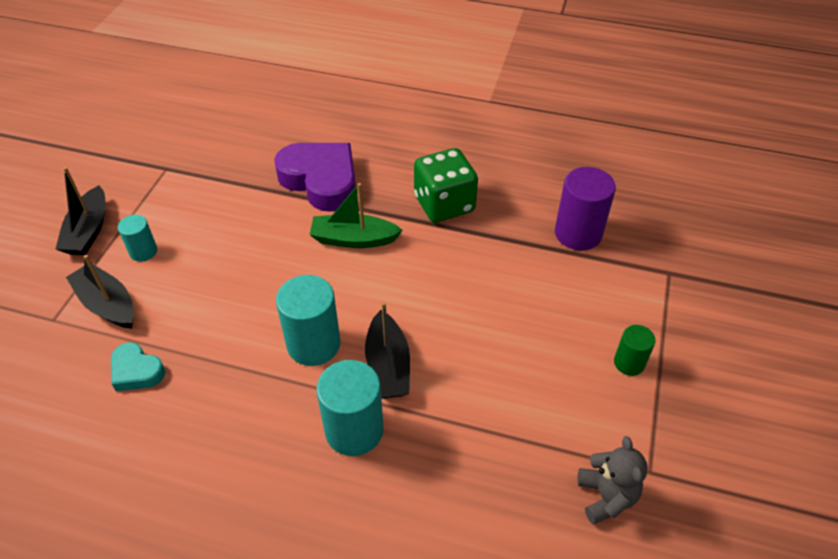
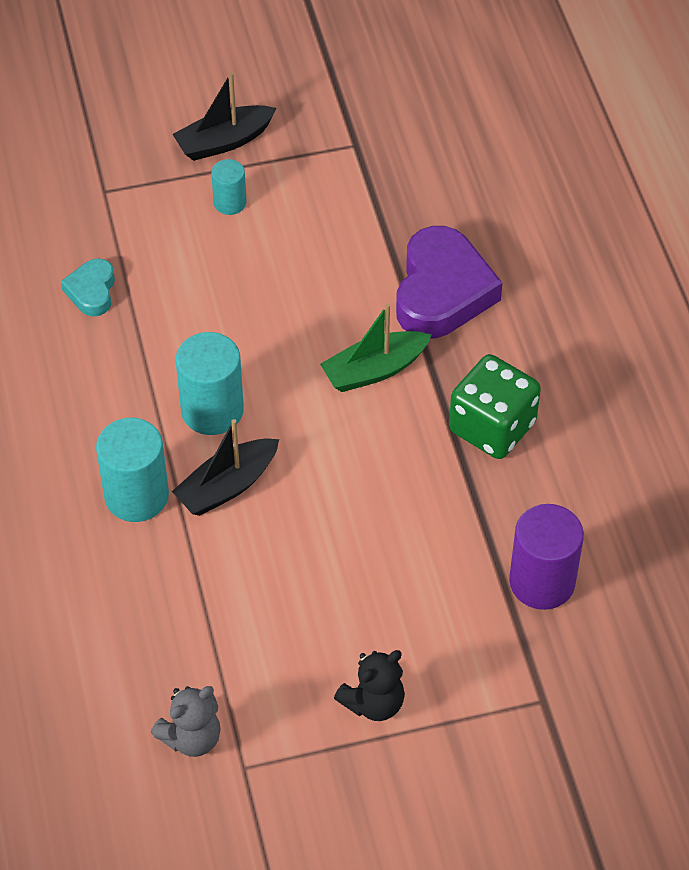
camera: 60 degrees right, 5 degrees up
black boat [66,255,134,329] -> none
green boat [310,183,403,248] -> green boat turned 90 degrees counterclockwise [320,304,432,392]
green cylinder [614,325,655,376] -> black teddy bear [334,650,405,721]

